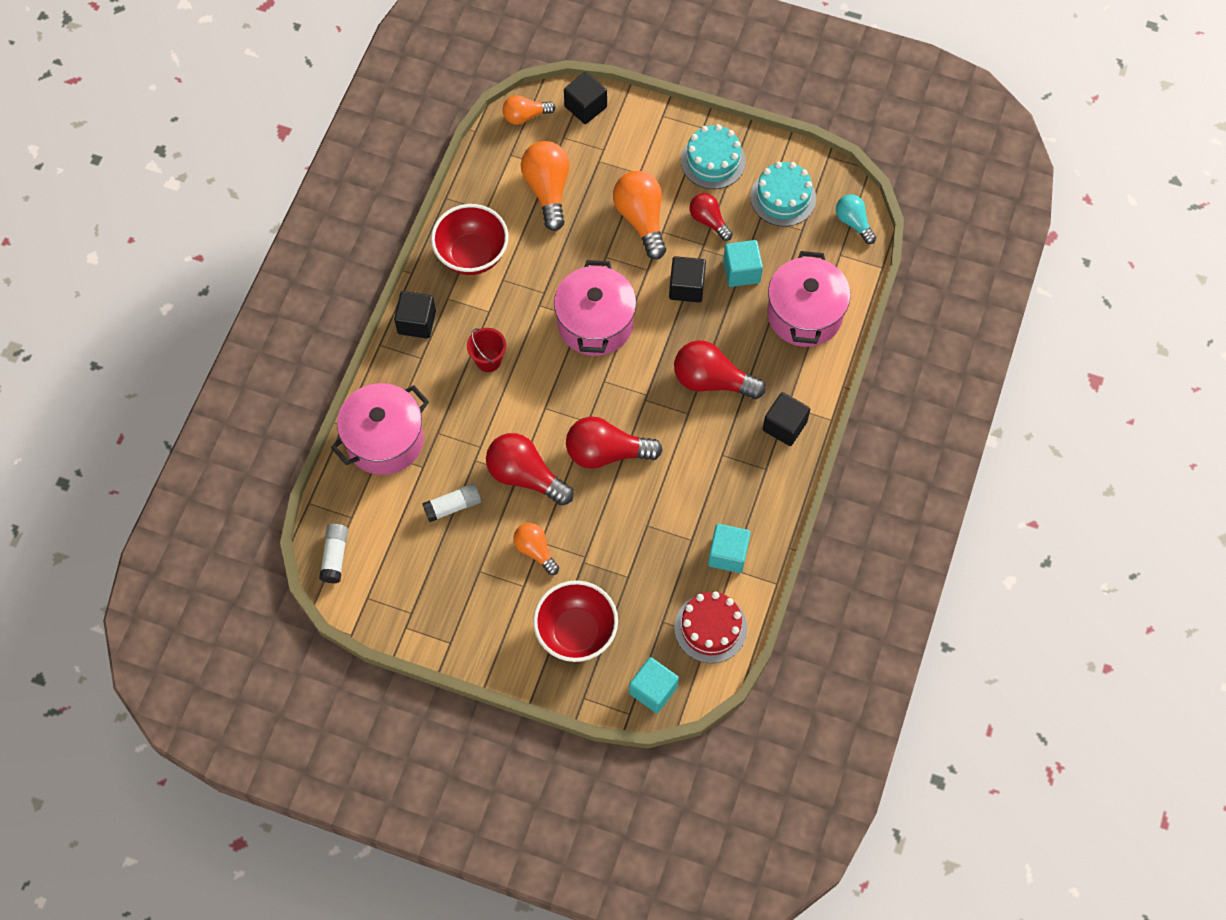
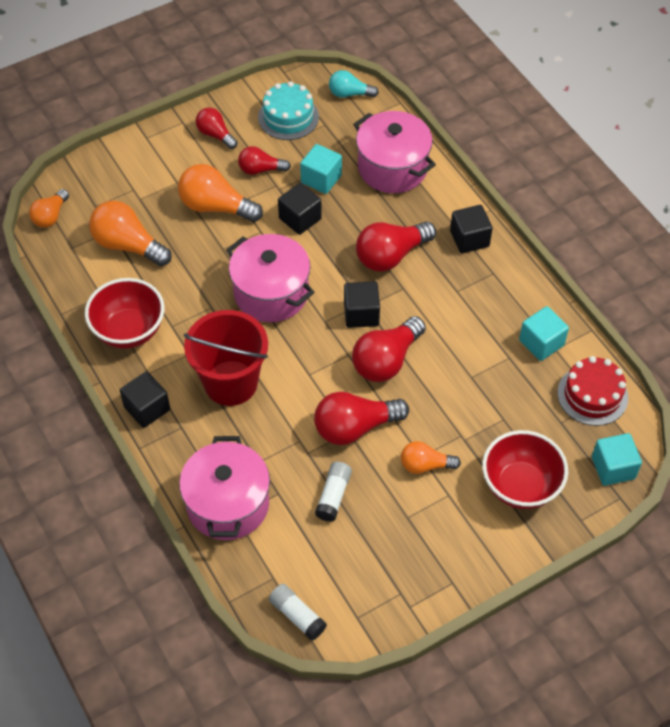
camera: 50 degrees left, 10 degrees down
red bucket [467,328,506,372] -> red bucket [183,310,268,406], size x2.02
black cube [564,72,607,124] -> black cube moved to [344,281,380,328]
turquoise cake [681,124,746,189] -> red light bulb [196,108,238,149]

